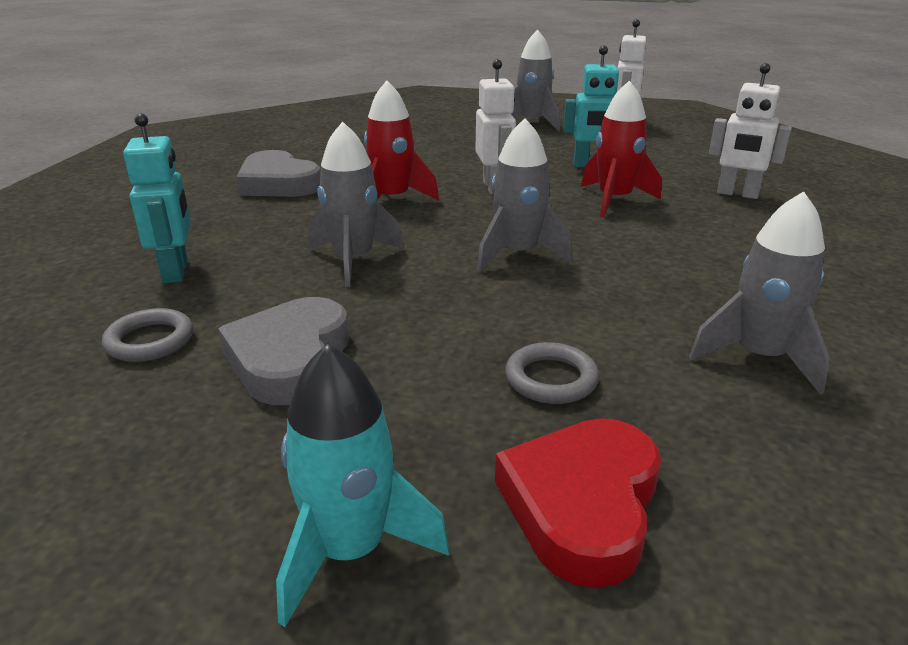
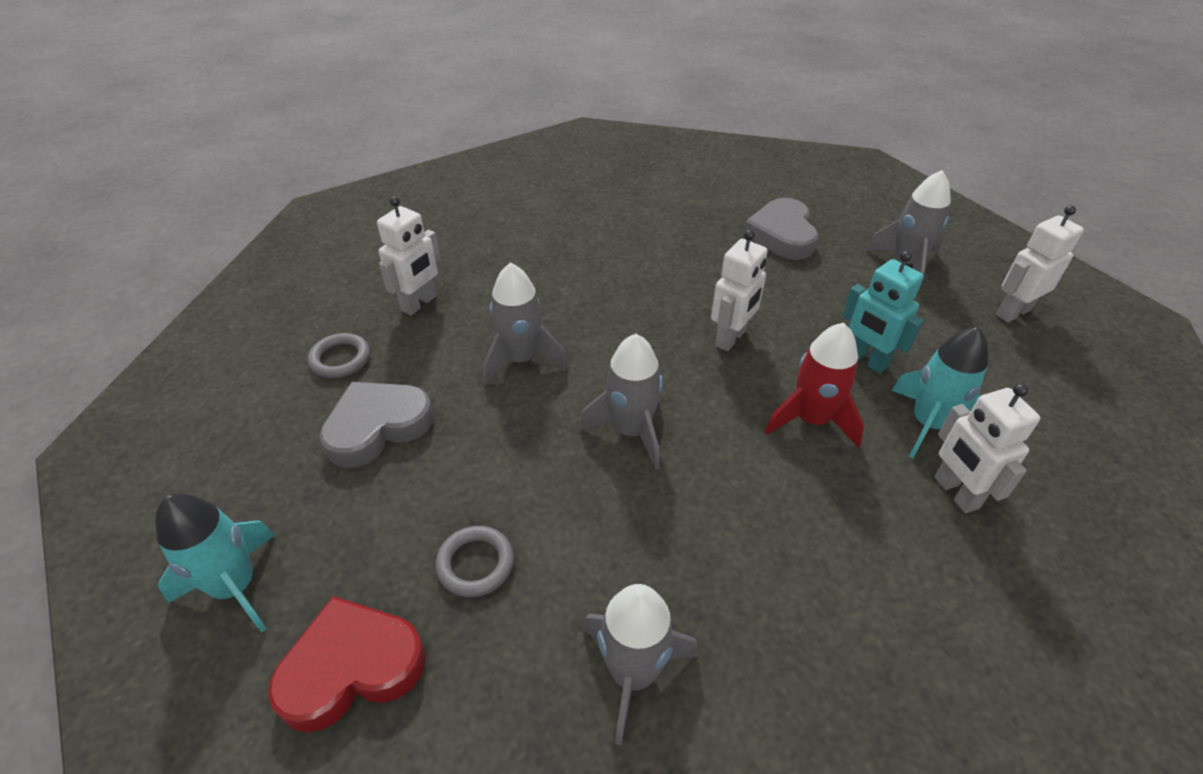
camera: 45 degrees right, 15 degrees up
turquoise robot [123,113,191,283] -> white robot [377,196,441,315]
grey heart [236,150,320,197] -> grey heart moved to [743,198,818,260]
red rocket [364,81,439,201] -> none
none -> turquoise rocket [892,327,988,458]

